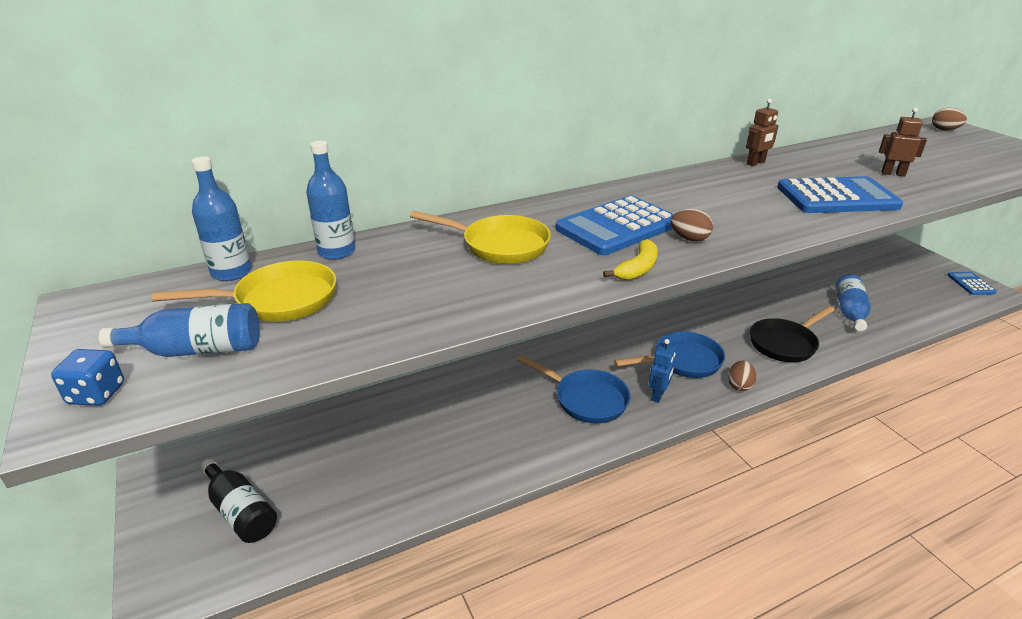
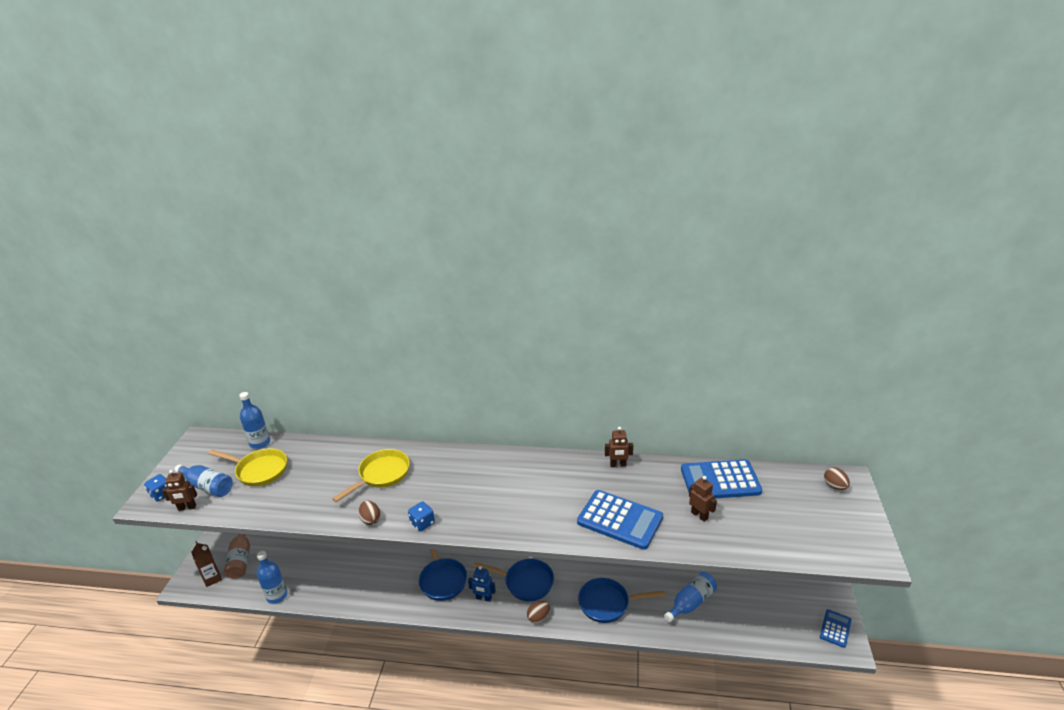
camera: 35 degrees right, 0 degrees up
black bottle [200,459,277,543] -> brown bottle [224,534,250,579]
blue bottle [306,141,355,260] -> blue bottle moved to [257,551,287,604]
yellow pan [410,211,551,264] -> yellow pan turned 105 degrees counterclockwise [332,449,410,502]
blue calculator [555,195,674,255] -> blue calculator moved to [681,459,762,499]
yellow banana [603,239,658,280] -> blue dice [408,501,435,531]
blue robot [649,339,676,403] -> blue robot turned 45 degrees clockwise [468,566,496,602]
brown egg [671,209,713,241] -> brown egg moved to [359,501,380,525]
black pan [750,306,835,362] -> blue pan [578,578,665,623]
none -> brown robot [162,470,197,511]
none -> brown carton [191,541,222,587]

